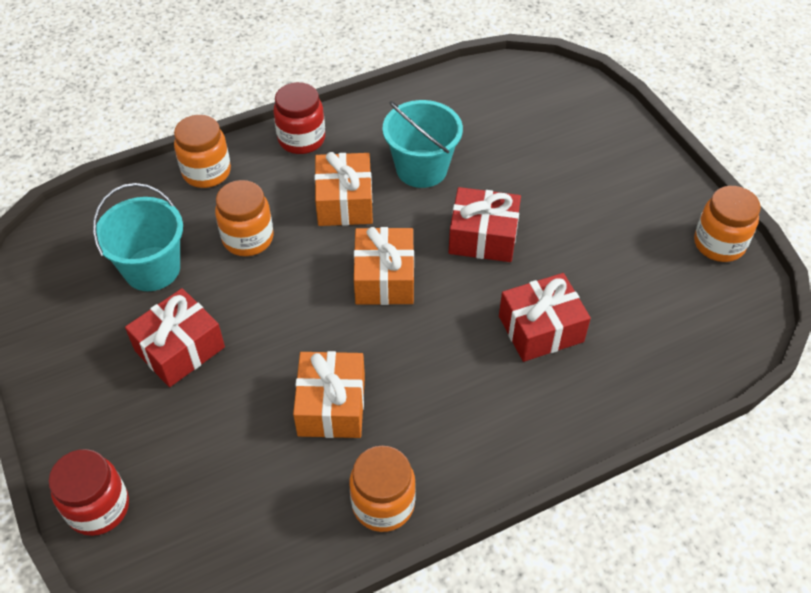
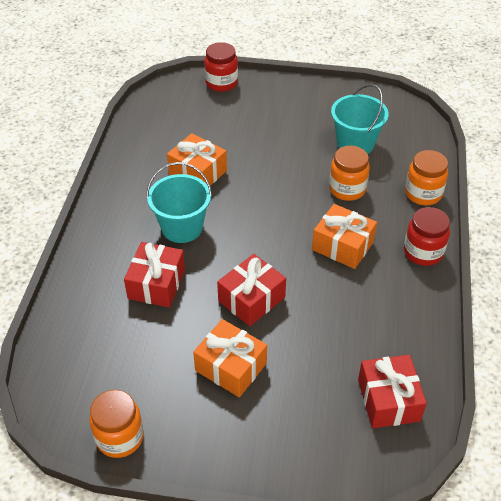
camera: 125 degrees right, 5 degrees down
red gift [125,288,225,387] -> red gift moved to [358,355,427,428]
orange jar [350,446,416,532] -> none
orange gift [354,227,414,305] -> orange gift moved to [193,319,267,397]
turquoise bucket [383,100,463,188] -> turquoise bucket moved to [146,162,212,243]

